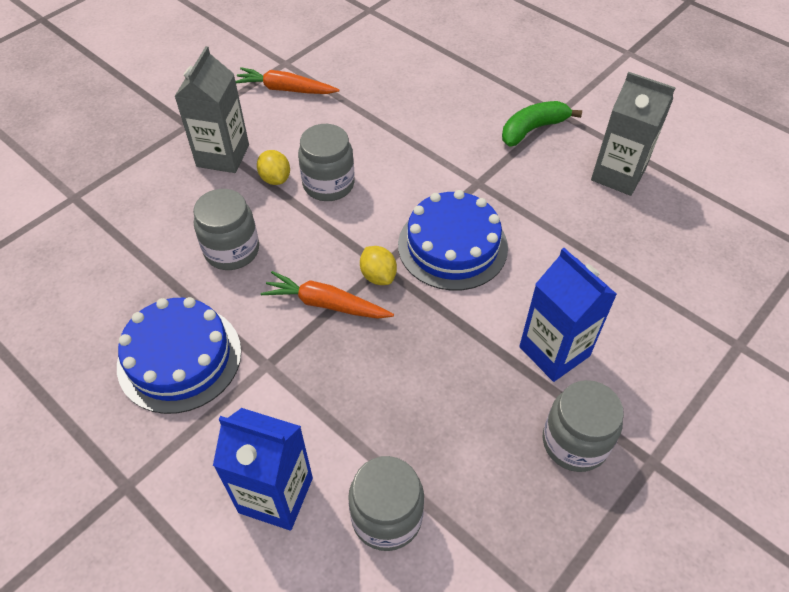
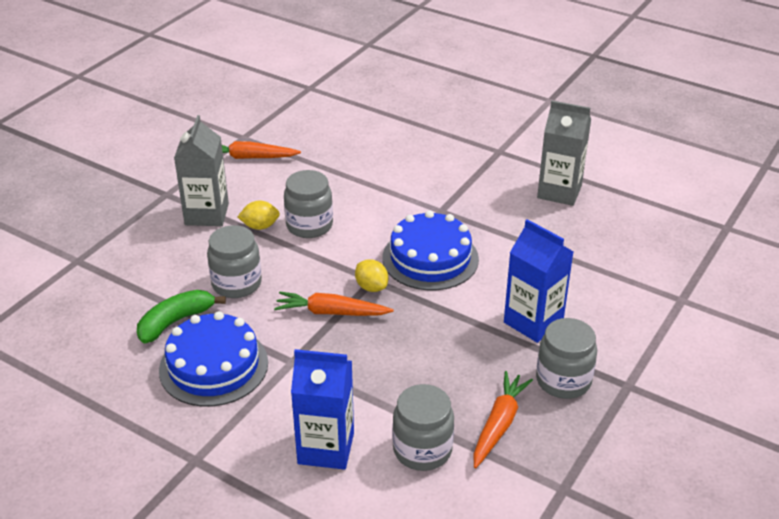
camera: 10 degrees left, 15 degrees down
yellow lemon [257,150,290,185] -> yellow lemon turned 60 degrees counterclockwise [238,201,280,230]
green banana [502,101,582,146] -> green banana moved to [137,290,226,343]
none -> orange carrot [473,371,533,469]

